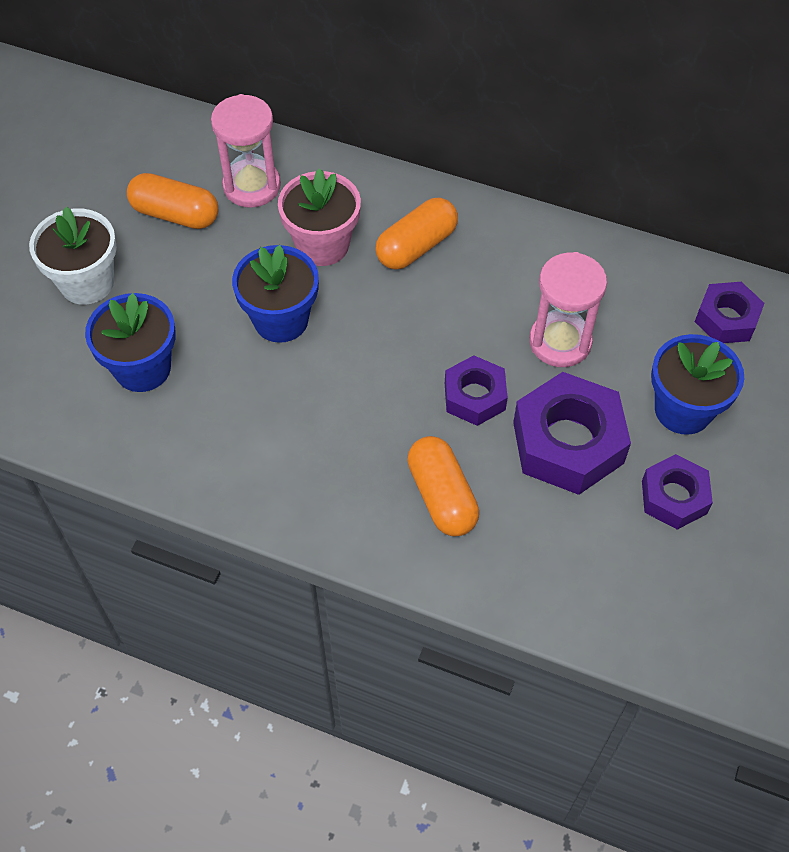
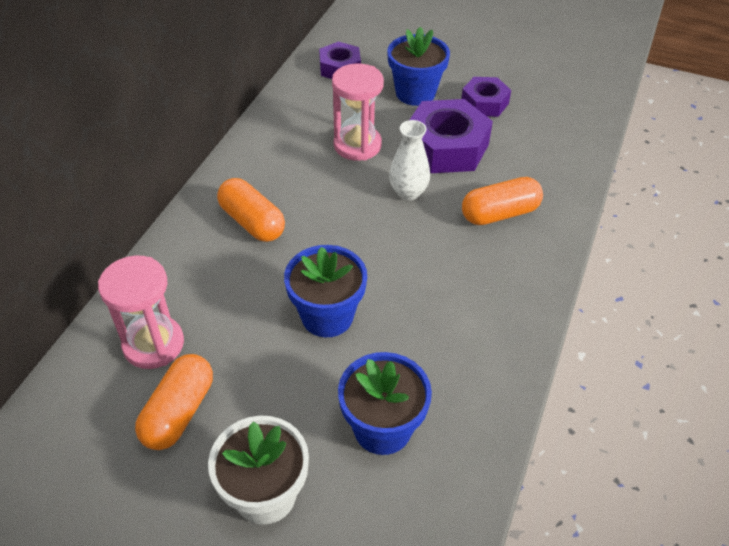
camera: 90 degrees left, 10 degrees down
pink flower pot [278,168,361,266] -> none
purple nut [445,355,508,426] -> white vase [389,120,430,201]

